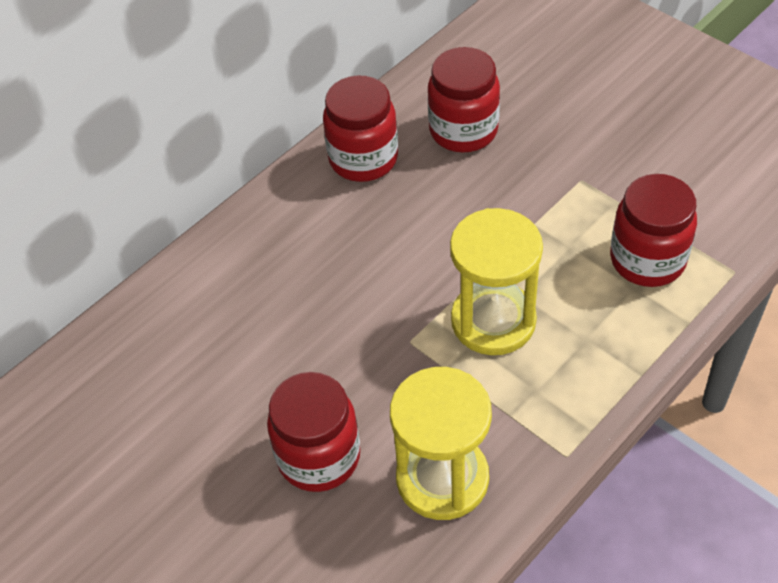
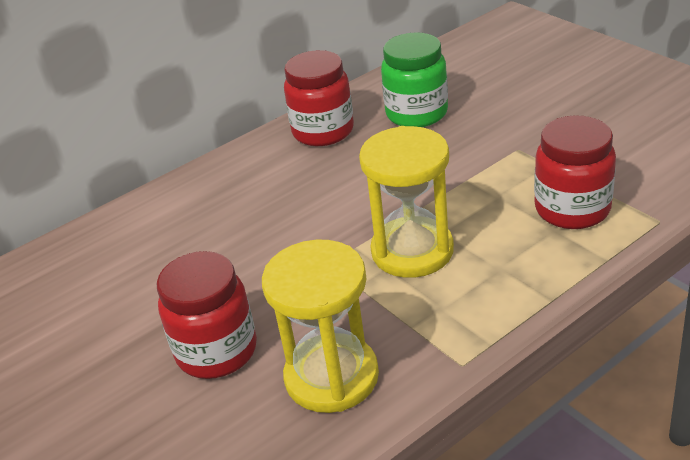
camera: 10 degrees right, 15 degrees down
red jar [428,47,500,152] -> green jar [381,32,448,127]

